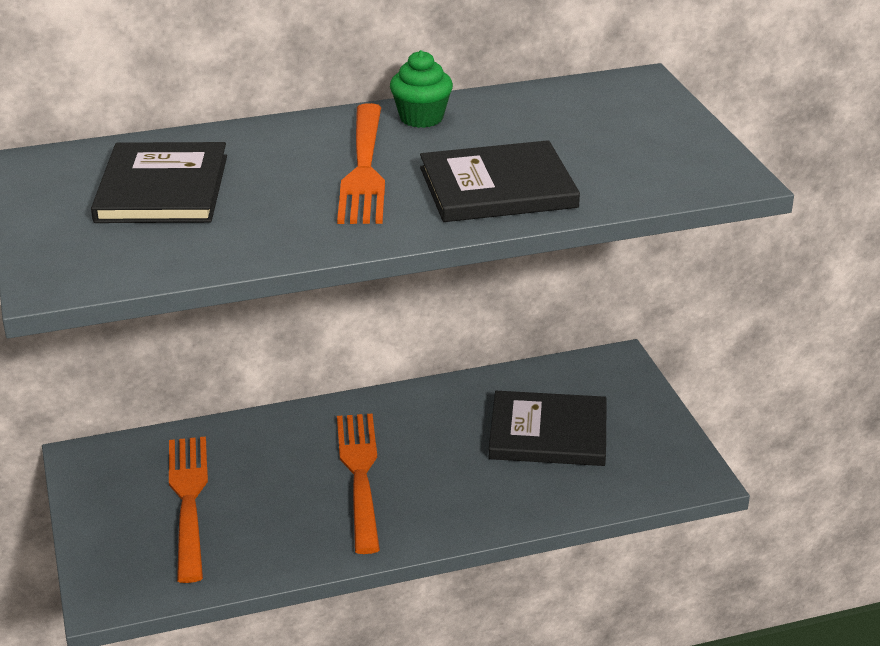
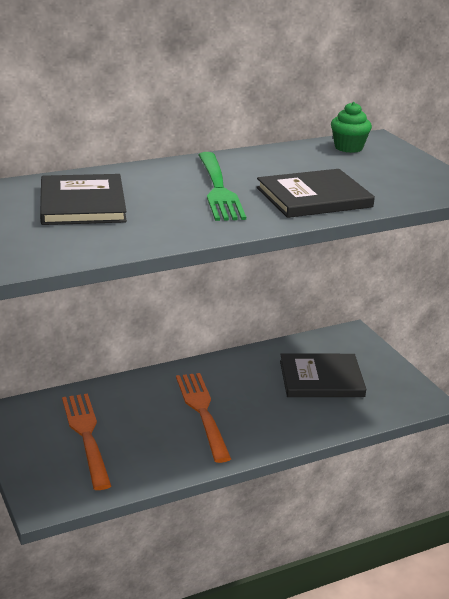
camera: 10 degrees left, 5 degrees down
orange fork [337,103,385,224] -> green fork [198,152,246,221]
green cupcake [390,50,453,128] -> green cupcake moved to [331,102,372,153]

